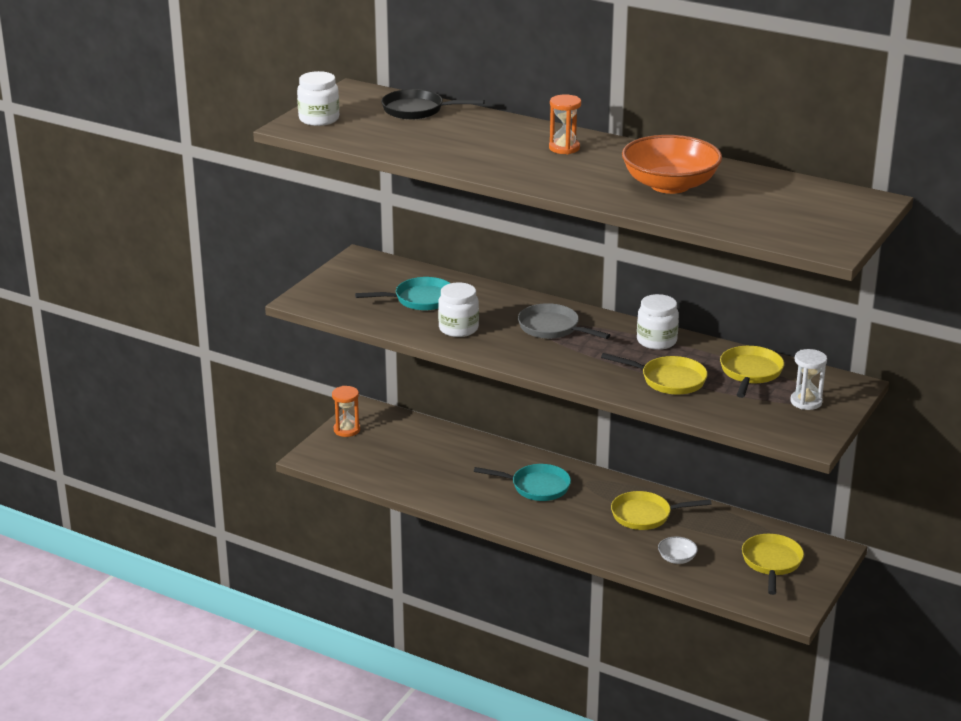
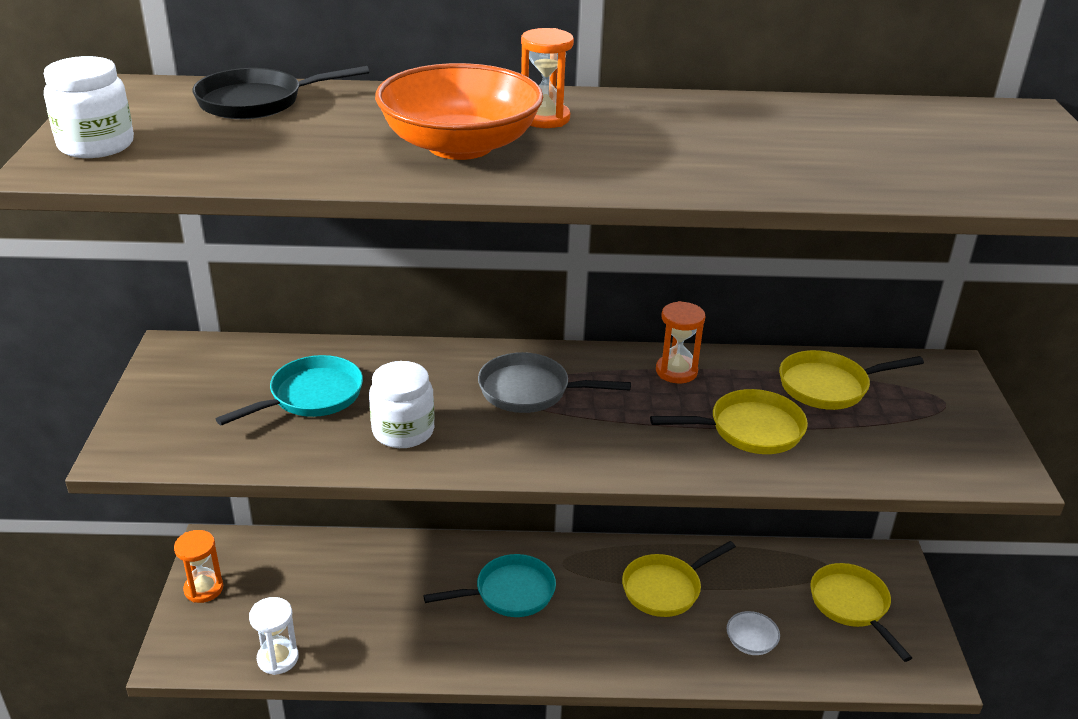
camera: 30 degrees left, 5 degrees up
orange bowl [622,135,722,194] -> orange bowl moved to [375,63,543,160]
white jar [637,294,679,350] -> orange hourglass [656,301,706,383]
yellow pan [720,346,784,398] -> yellow pan turned 90 degrees counterclockwise [779,350,924,410]
white hourglass [790,349,827,410] -> white hourglass moved to [249,597,299,675]

